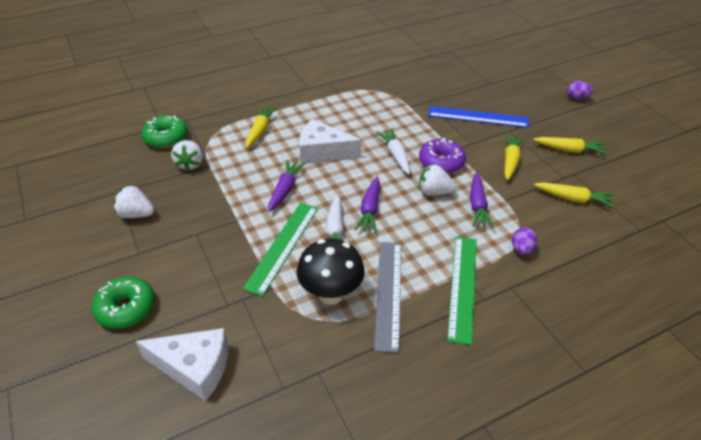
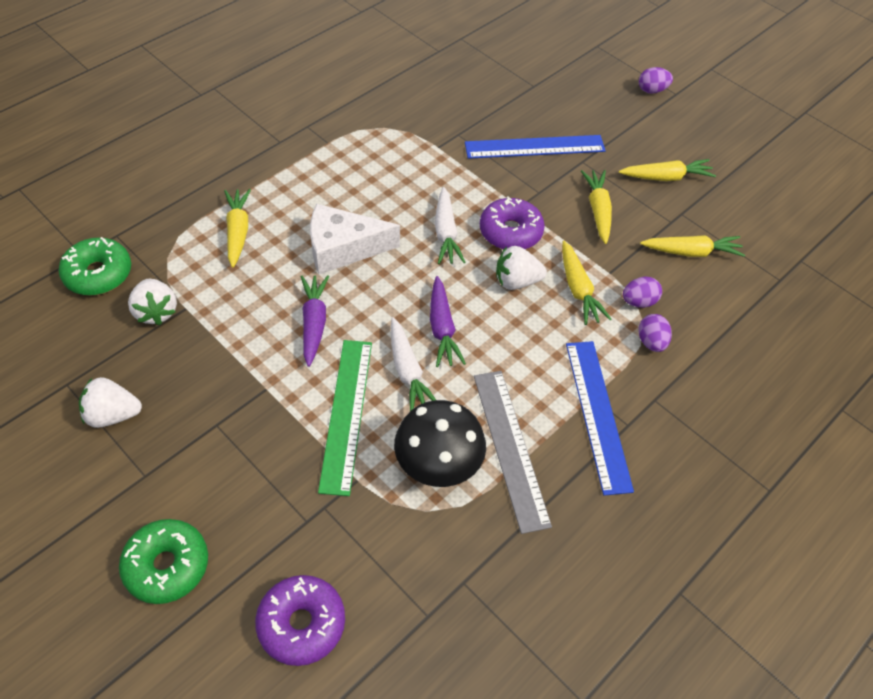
camera: 20 degrees left, 10 degrees up
white cheese [136,328,229,401] -> purple donut [255,575,345,666]
white carrot [376,129,410,174] -> white carrot turned 150 degrees counterclockwise [435,187,465,264]
green ruler [447,237,477,345] -> blue ruler [566,341,634,495]
purple carrot [470,172,494,228] -> yellow carrot [562,241,612,325]
none -> purple egg [623,277,662,308]

